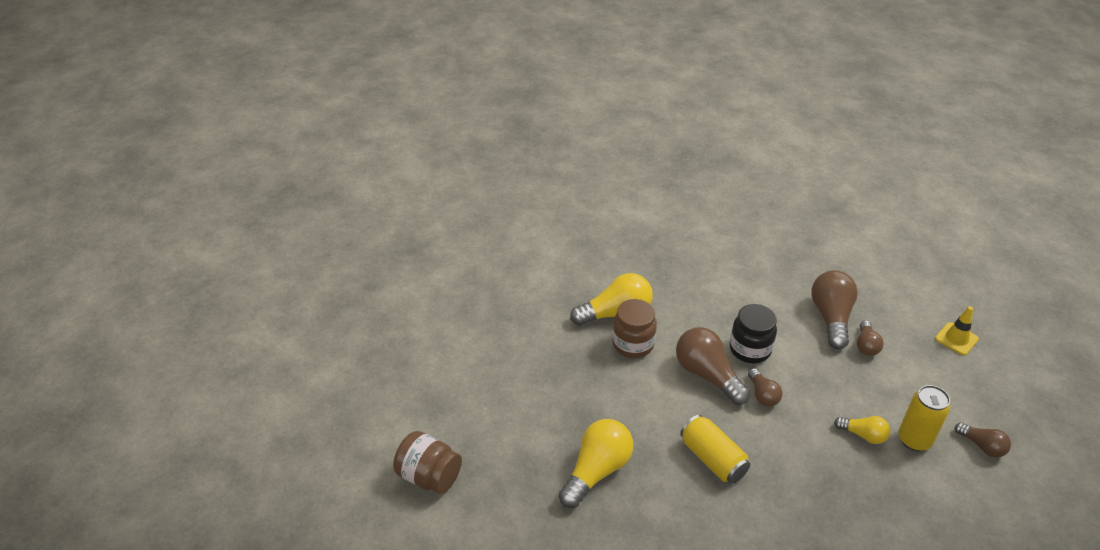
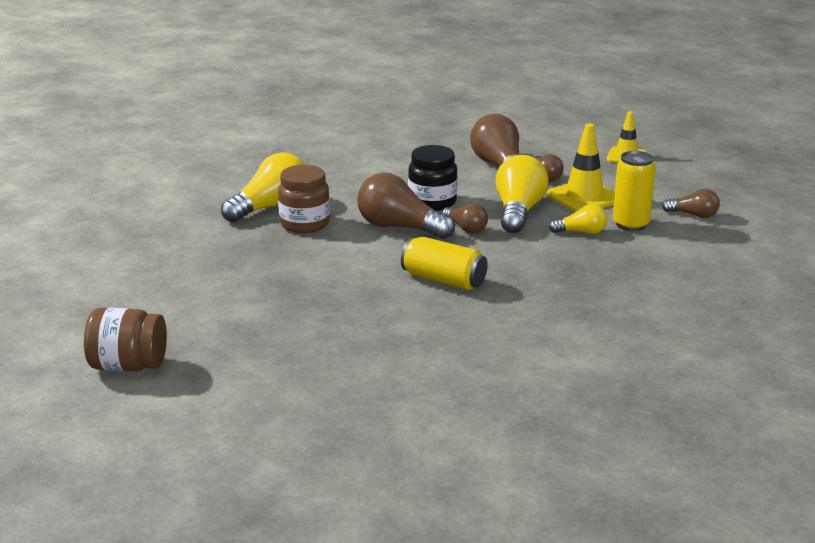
camera: 25 degrees left, 15 degrees down
yellow light bulb [559,419,633,508] -> yellow light bulb moved to [495,155,549,233]
none -> yellow traffic cone [547,124,615,212]

